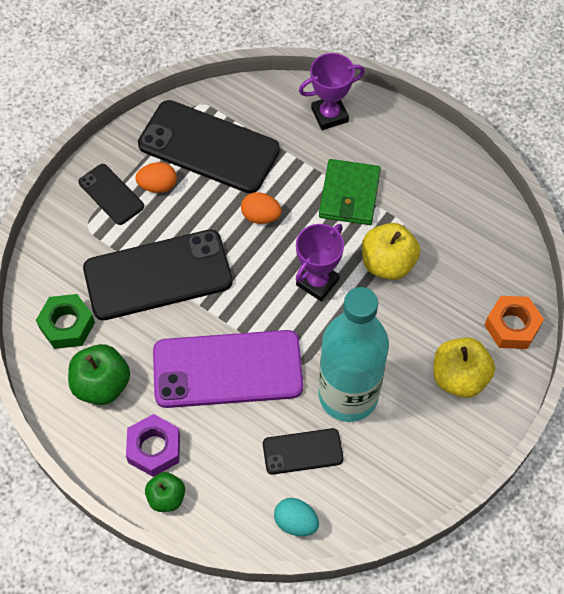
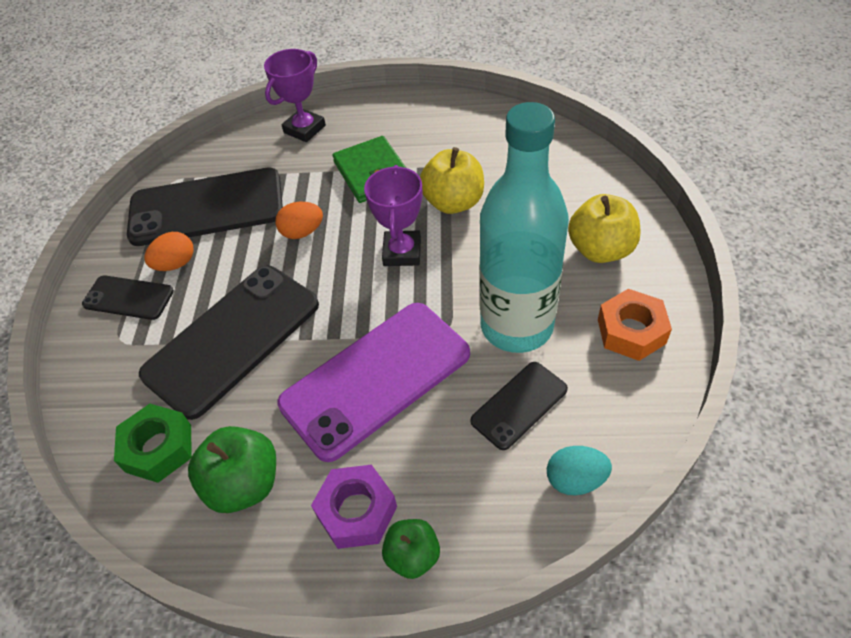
camera: 30 degrees left, 10 degrees down
orange nut [484,296,544,349] -> orange nut moved to [598,289,672,361]

